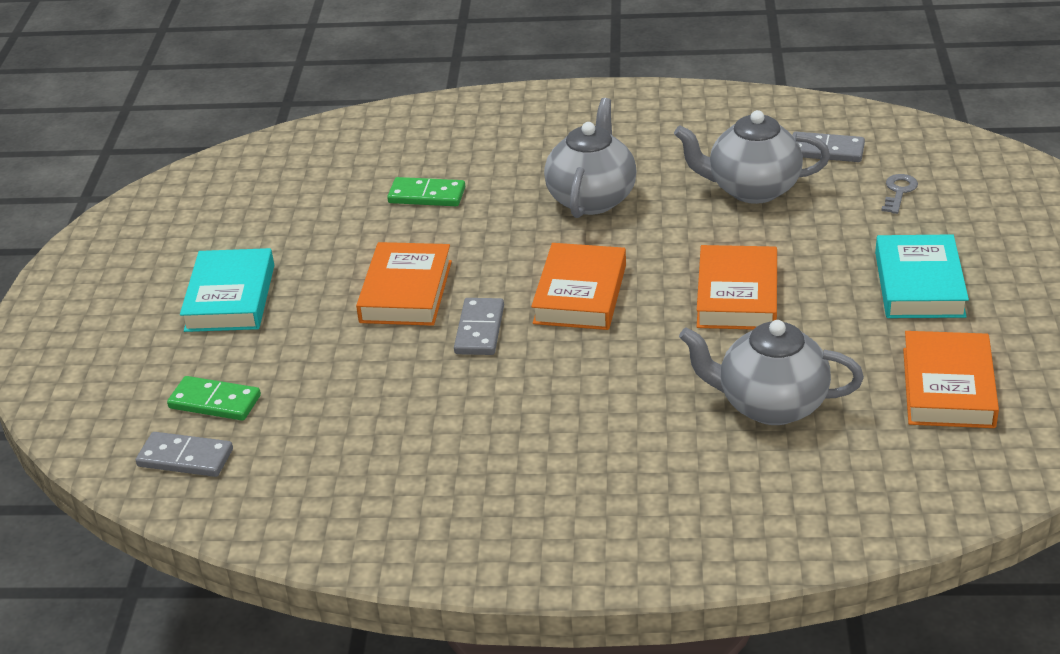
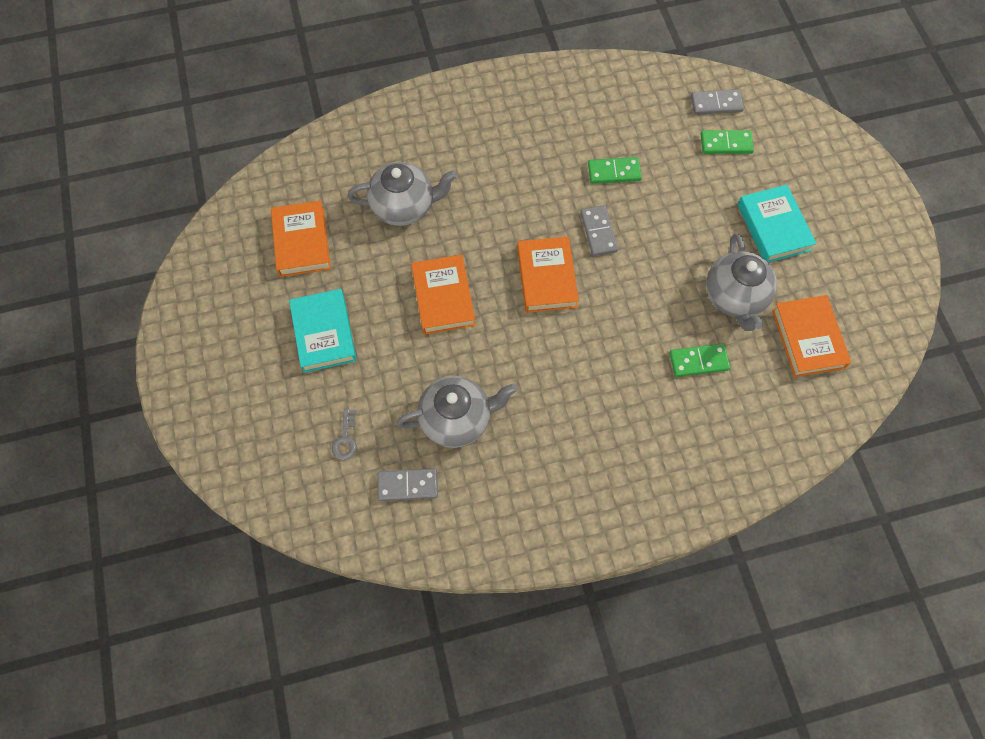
camera: 160 degrees right, 30 degrees up
orange book [356,242,452,326] -> orange book moved to [772,295,851,377]
grey teapot [544,98,637,218] -> grey teapot moved to [706,233,777,331]
none -> green domino [588,157,642,184]

